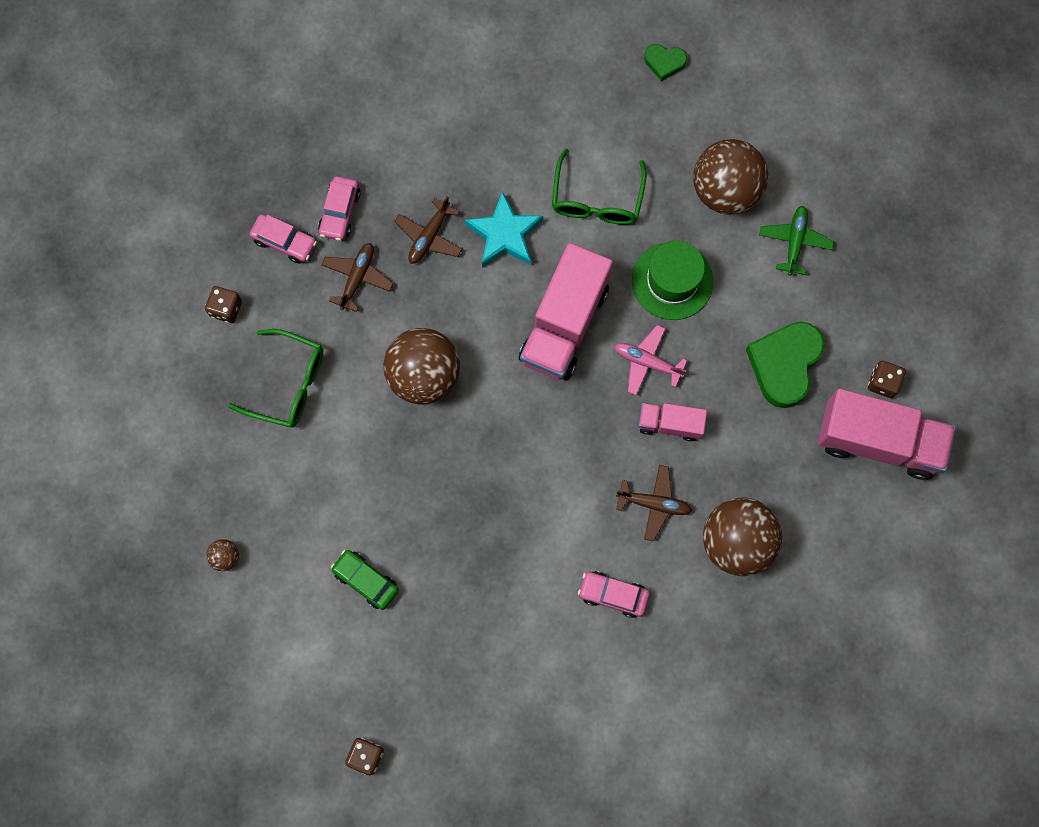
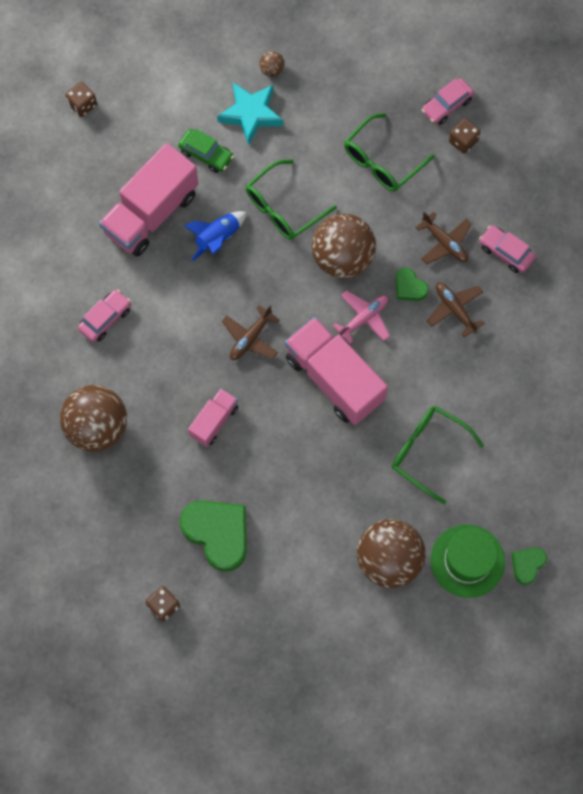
camera: 115 degrees right, 5 degrees down
pink car [249,214,317,263] -> pink car moved to [422,78,474,125]
green car [331,550,399,610] -> green car turned 60 degrees clockwise [178,129,234,173]
turquoise star [465,191,543,268] -> turquoise star moved to [217,83,283,145]
pink plane [615,325,687,395] -> pink plane moved to [333,290,390,344]
brown plane [616,465,692,542] -> brown plane moved to [222,305,279,360]
green hat [632,240,713,320] -> green hat moved to [430,524,505,598]
green plane [759,206,834,276] -> none
pink truck [818,389,956,480] -> pink truck moved to [99,143,199,256]
none -> blue rocket [184,211,247,261]
none -> green glasses [246,160,337,240]
none -> green heart [395,268,429,301]

